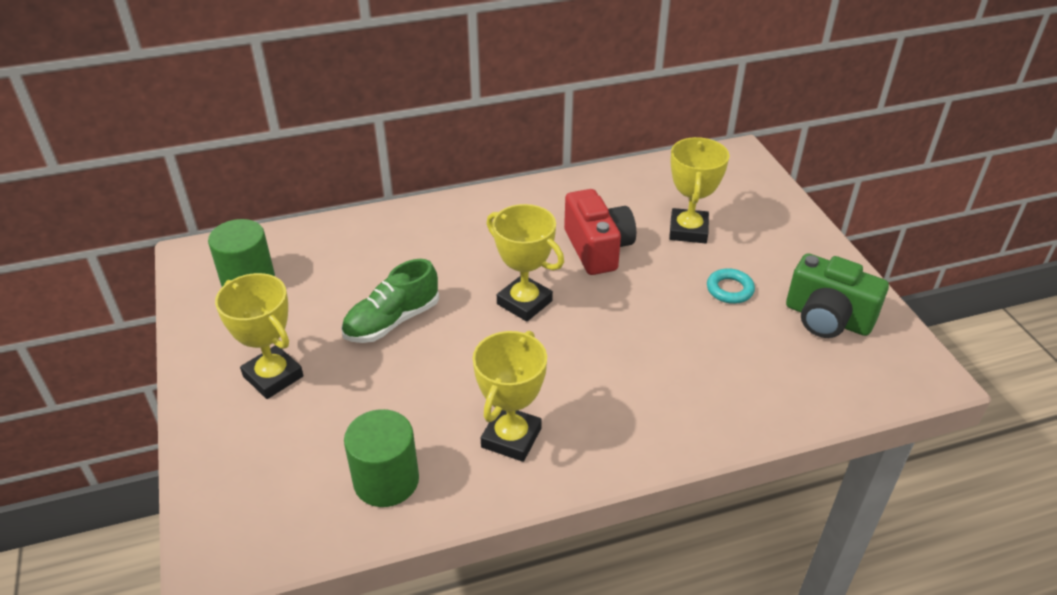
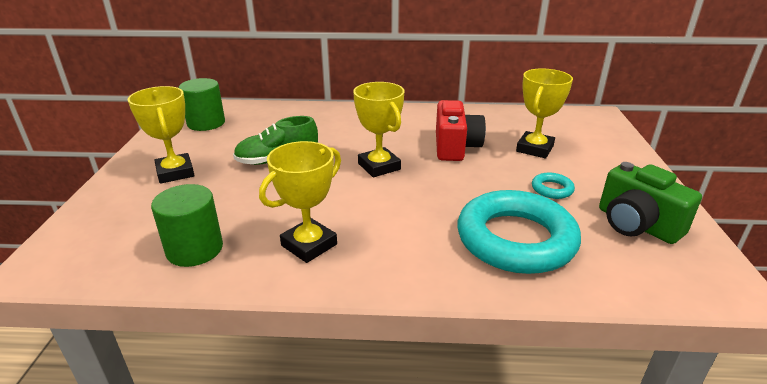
camera: 20 degrees right, 10 degrees down
none -> turquoise ring [458,190,581,274]

